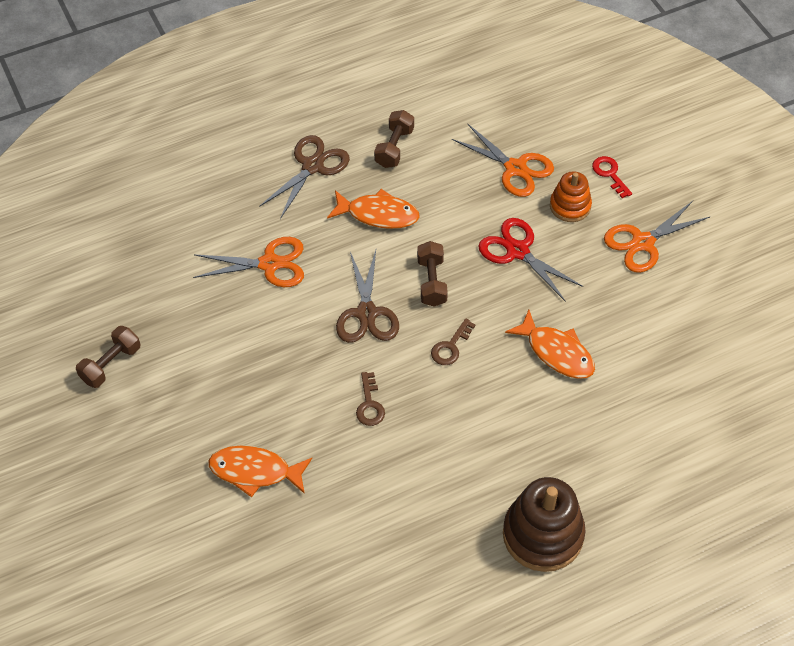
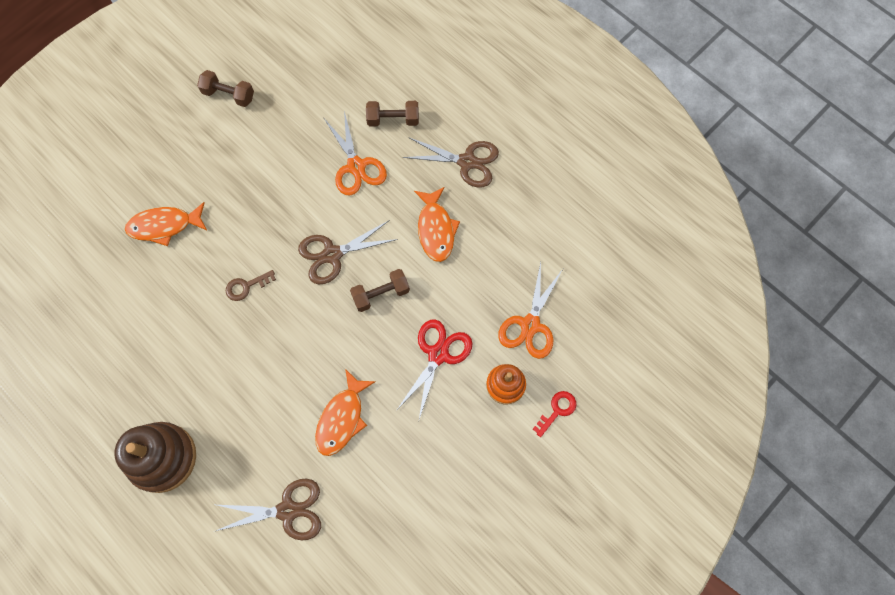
camera: 70 degrees right, 15 degrees up
orange fish [208,446,312,498] -> orange fish turned 90 degrees counterclockwise [125,202,207,246]
brown dumbbell [374,110,414,168] -> brown dumbbell moved to [366,101,419,126]
brown key [431,318,476,365] -> none
orange scissors [604,201,710,273] -> none
none -> brown scissors [213,479,321,540]

